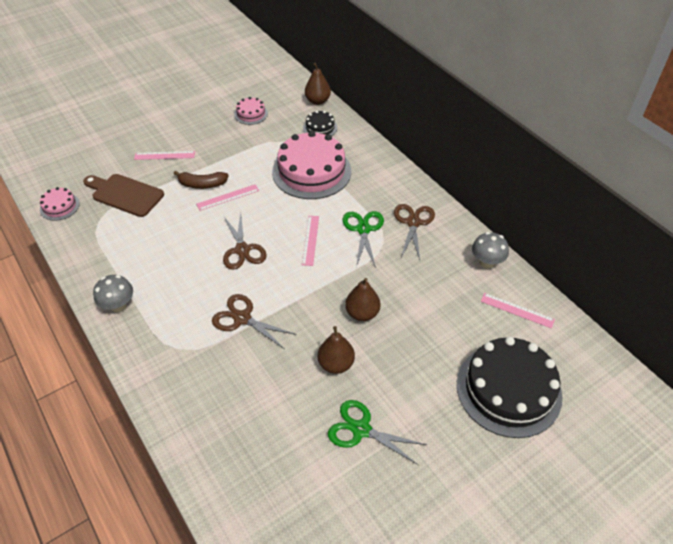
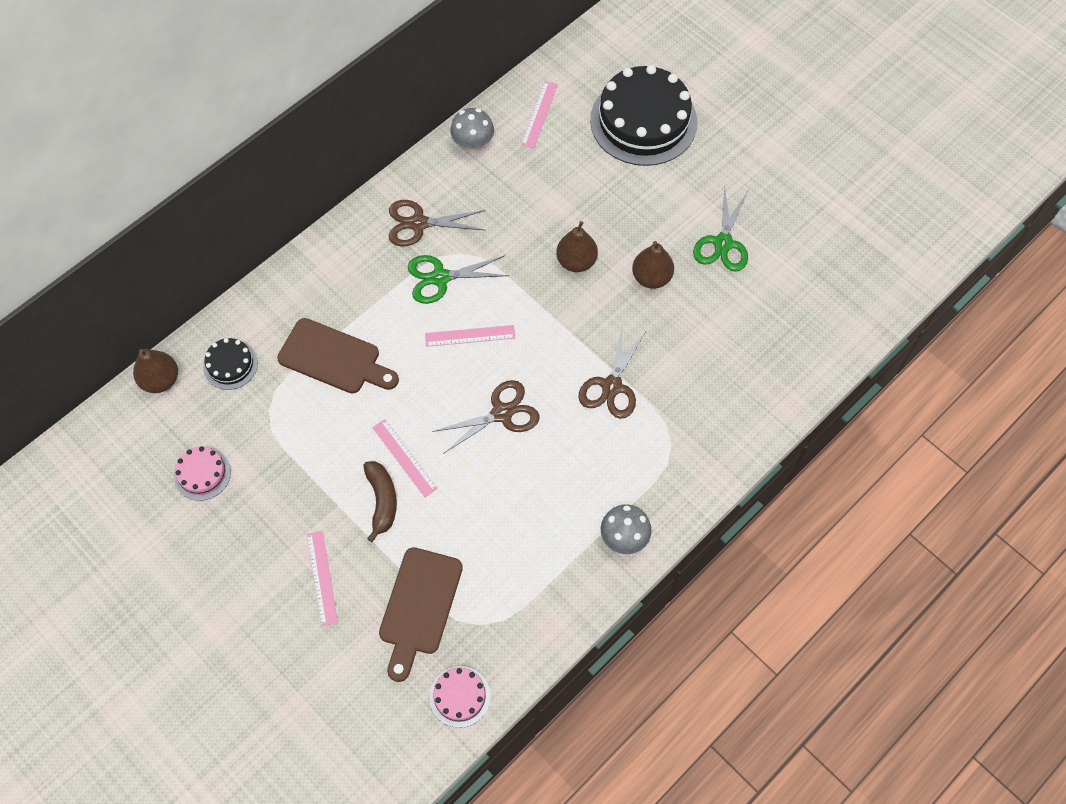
camera: 100 degrees left, 15 degrees up
pink cake [272,131,351,199] -> brown cutting board [277,318,399,394]

